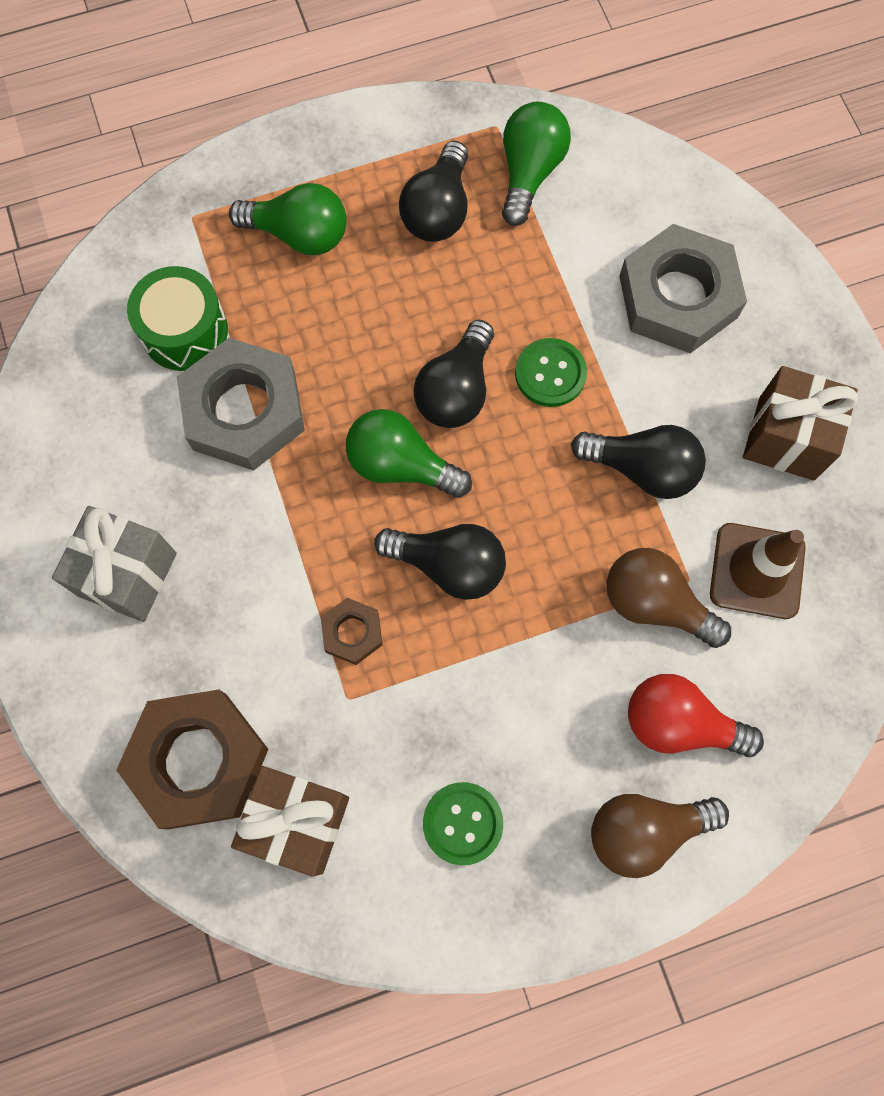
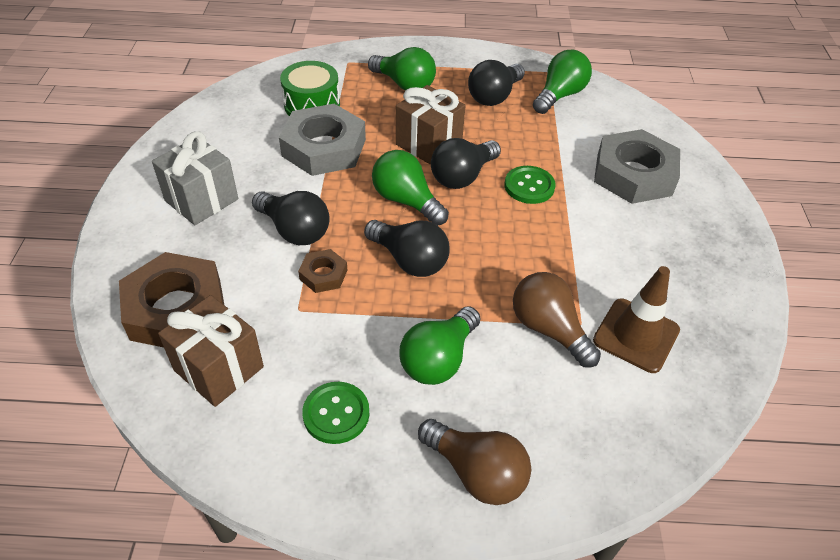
camera: 20 degrees right, 25 degrees down
black light bulb [571,425,706,499] -> black light bulb moved to [252,191,330,245]
brown light bulb [591,794,729,878] -> brown light bulb turned 150 degrees counterclockwise [418,419,531,505]
red light bulb [628,674,764,757] -> none
brown gift [743,366,858,481] -> brown gift moved to [396,85,466,165]
none -> green light bulb [399,307,480,385]

